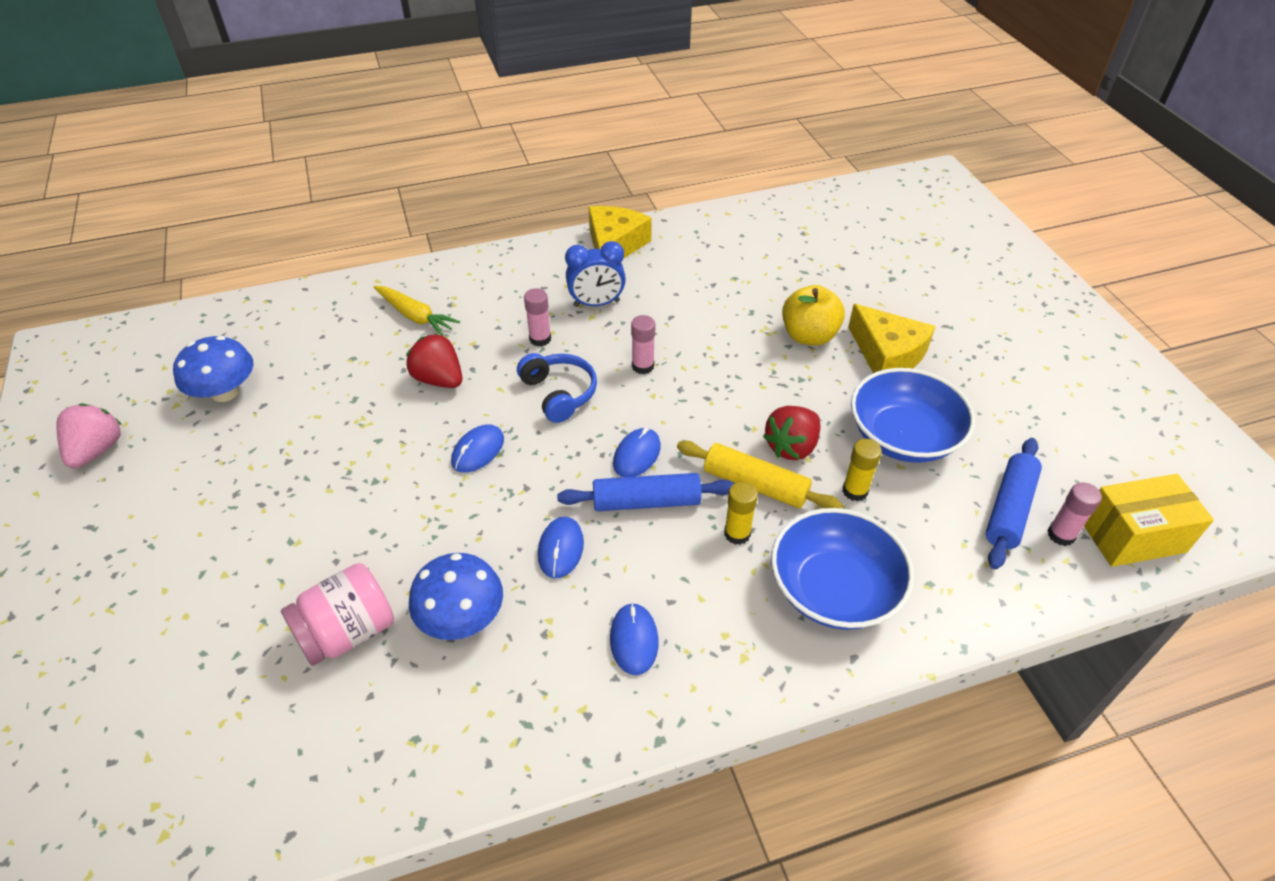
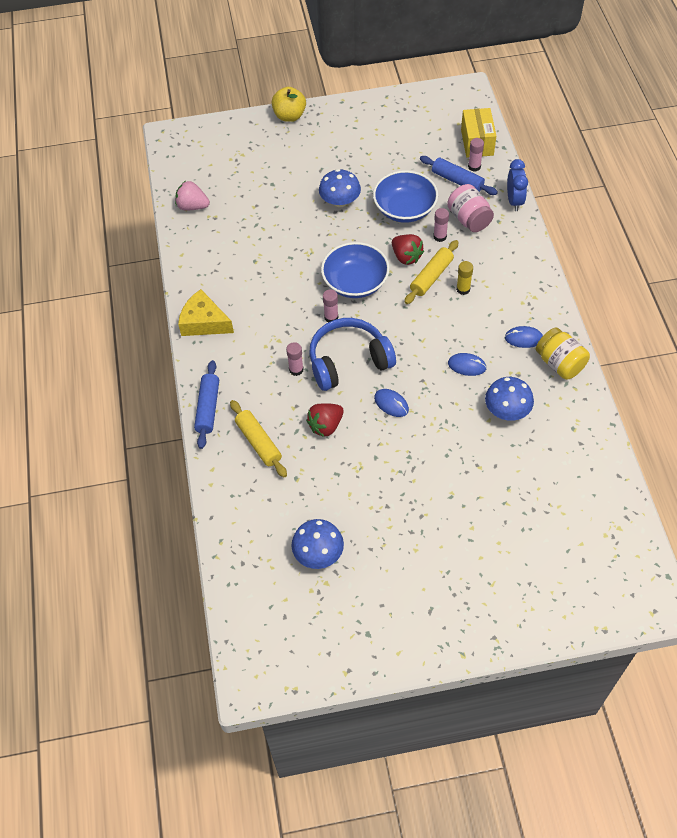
camera: 80 degrees left, 10 degrees up
pink strawberry [57,403,122,468] -> pink strawberry moved to [175,181,210,211]
pink jar [281,563,394,666] -> pink jar moved to [447,184,494,232]
yellow carrot [374,286,460,336] -> yellow rolling pin [230,400,287,477]
blue headphones [517,353,597,423] -> blue headphones [309,318,396,391], size x1.66
blue rolling pin [557,473,734,511] -> blue rolling pin moved to [194,360,219,449]
blue clock [565,241,626,307] -> blue clock moved to [507,159,528,211]
blue mouse [613,428,661,477] -> none
blue bowl [771,508,914,630] -> blue bowl moved to [321,242,390,298]
yellow apple [782,285,845,346] -> yellow apple moved to [272,87,306,122]
yellow glue stick [843,439,882,501] -> pink glue stick [433,208,449,242]
yellow cheese [848,304,936,373] -> blue mushroom [319,169,361,207]
none -> yellow jar [536,327,590,380]

